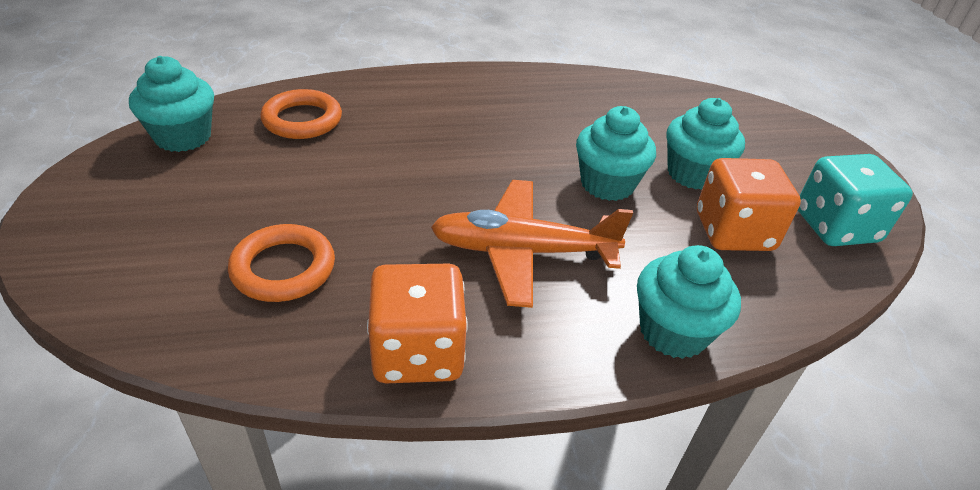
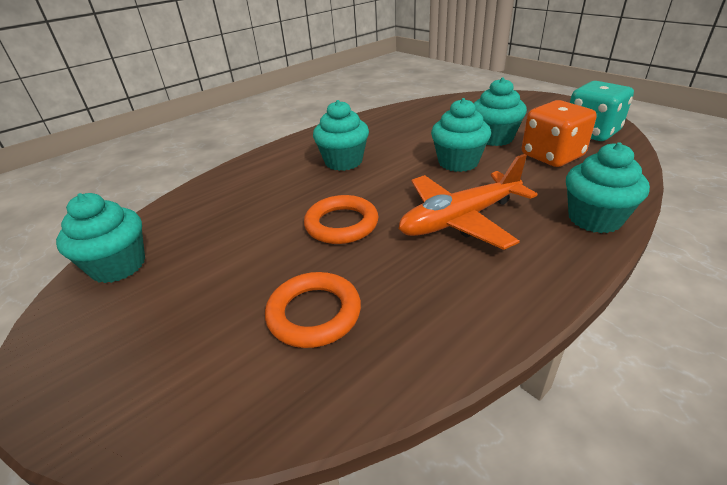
camera: 25 degrees left, 5 degrees down
orange ring [260,89,342,139] -> orange ring moved to [304,195,378,244]
orange dice [367,264,468,383] -> none
none -> turquoise cupcake [313,100,369,171]

